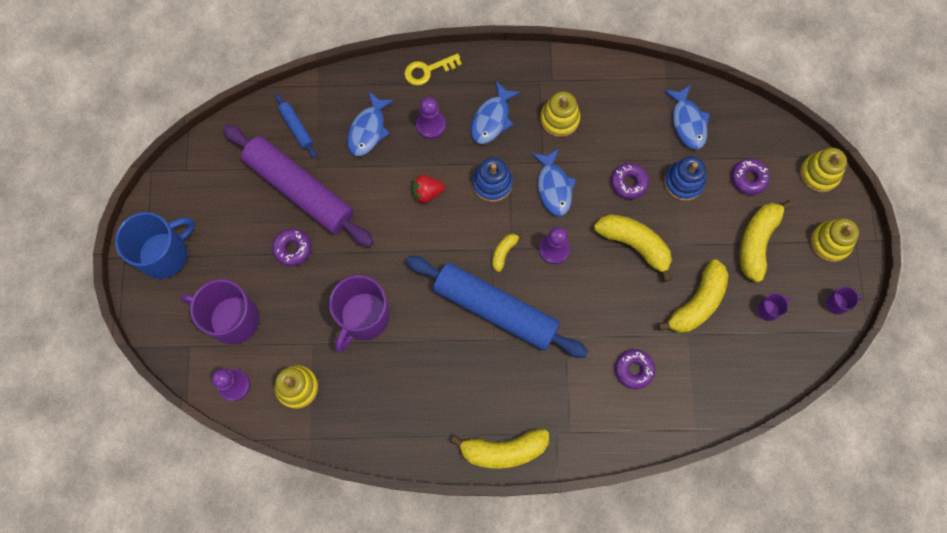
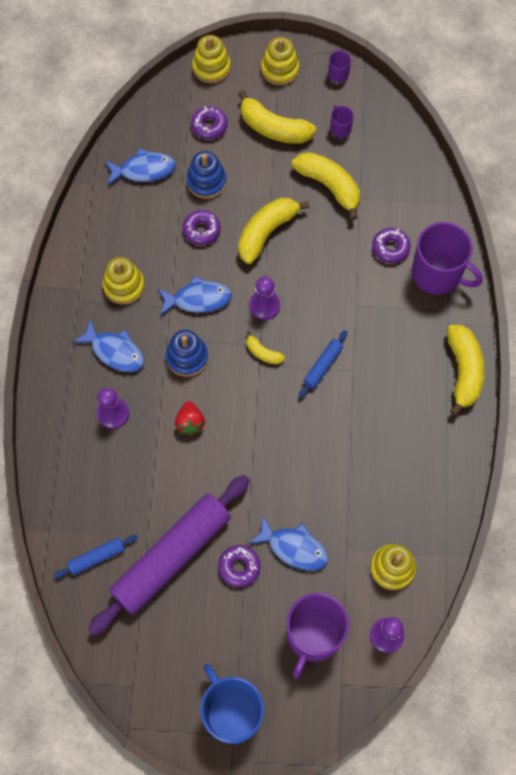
camera: 85 degrees left, 5 degrees down
purple mug [329,275,390,352] -> purple mug moved to [412,222,483,295]
blue fish [347,92,395,156] -> blue fish moved to [249,516,328,571]
yellow key [404,53,462,86] -> none
blue rolling pin [406,256,588,358] -> blue rolling pin [299,330,347,398], size x0.42

